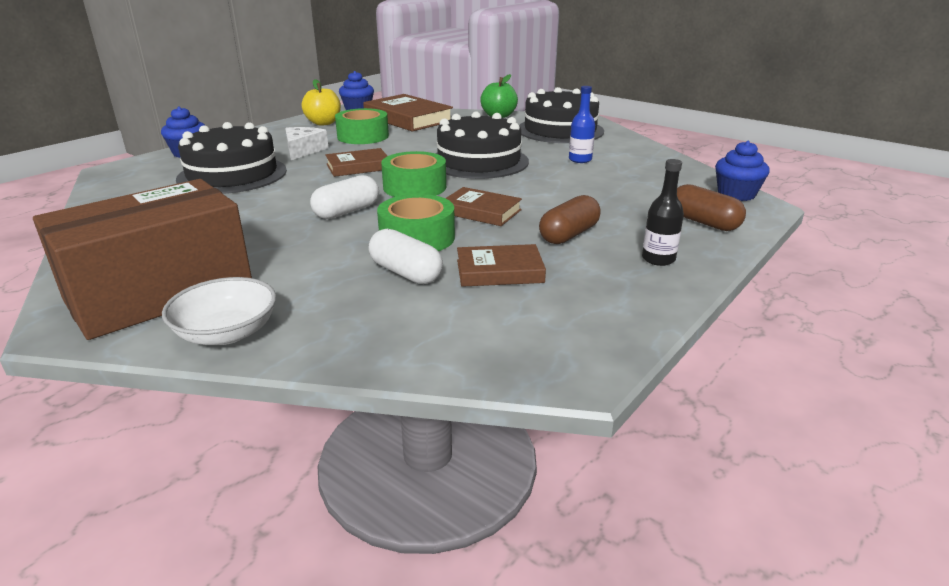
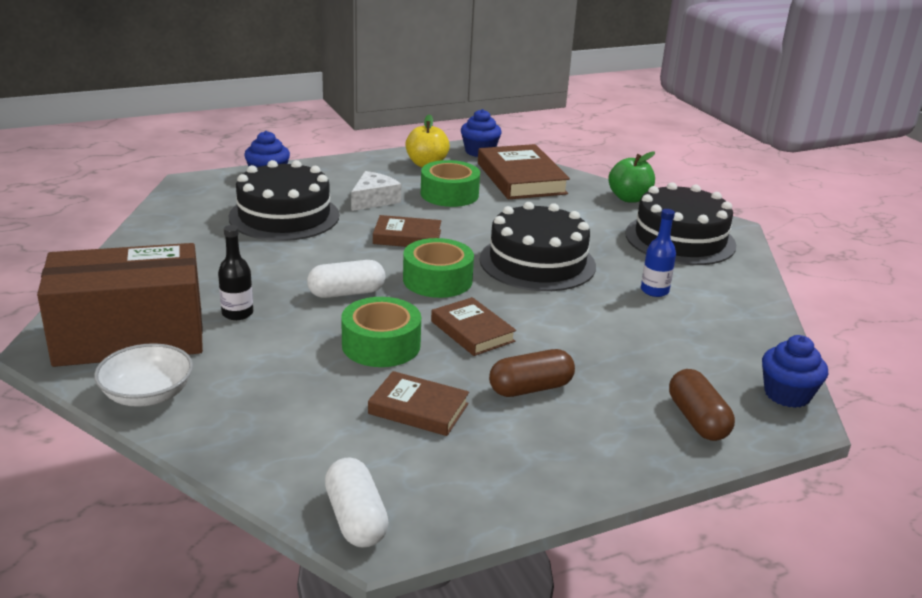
camera: 25 degrees right, 0 degrees up
white capsule [368,229,443,284] -> white capsule moved to [325,457,389,548]
black bottle [642,159,684,266] -> black bottle moved to [218,225,253,320]

